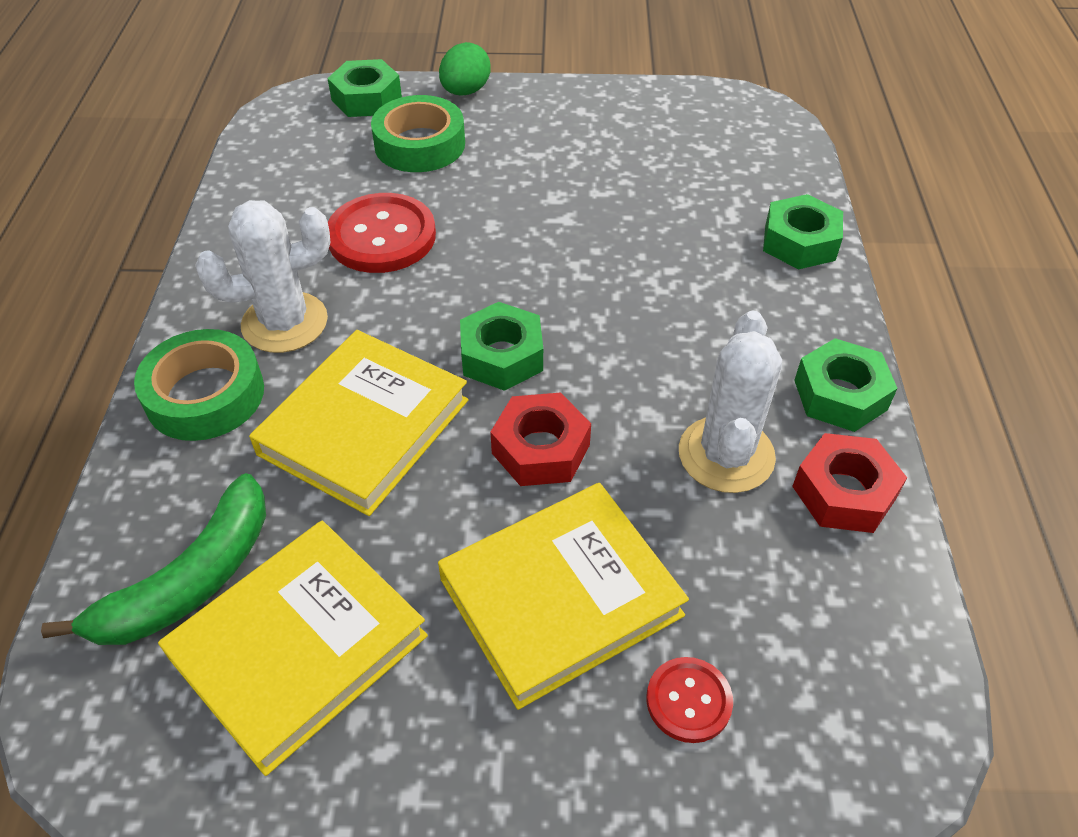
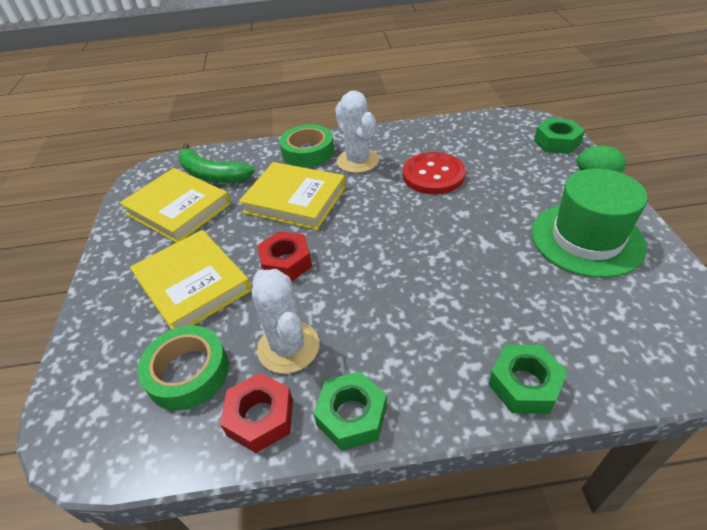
camera: 85 degrees right, 5 degrees down
green tape [371,95,465,172] -> green tape moved to [137,325,229,411]
green nut [460,302,543,391] -> none
red button [646,657,733,743] -> none
white cactus [679,310,782,493] -> white cactus turned 60 degrees clockwise [252,269,319,374]
none -> green hat [531,169,648,278]

